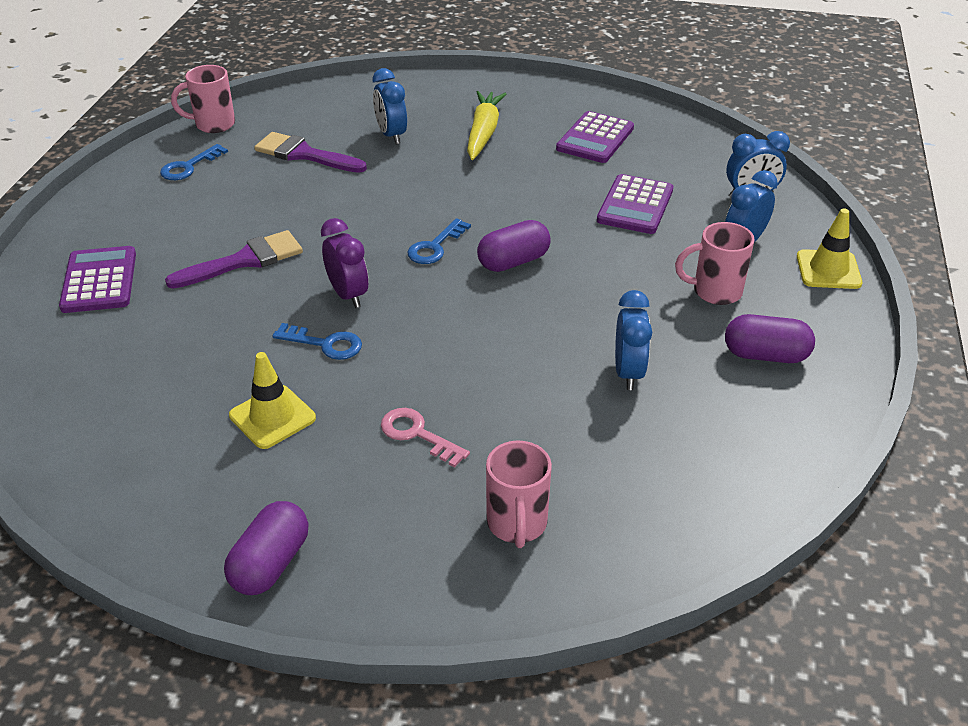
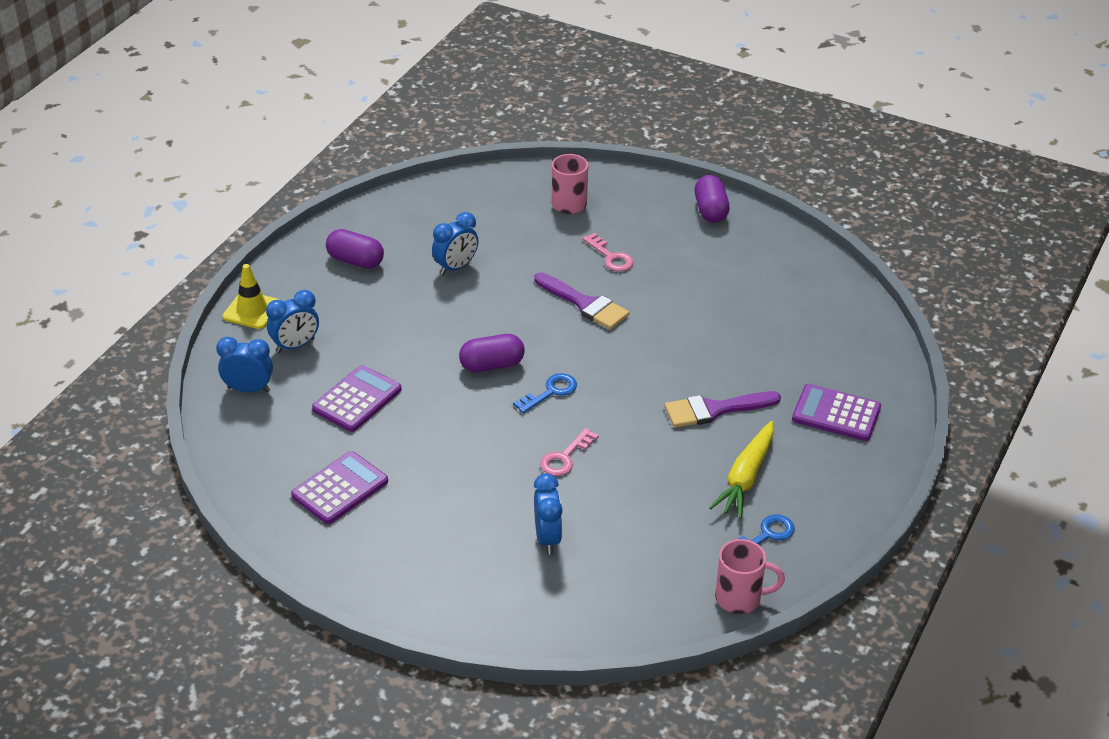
camera: 165 degrees left, 0 degrees up
purple calculator [59,246,136,313] -> purple calculator turned 105 degrees clockwise [792,384,881,441]
purple capsule [224,501,309,595] -> purple capsule turned 45 degrees counterclockwise [695,175,730,223]
yellow traffic cone [229,352,316,449] -> none
purple brush [254,132,367,173] -> purple brush moved to [534,272,629,330]
blue key [273,323,362,360] -> none
purple clock [321,218,369,308] -> none
yellow carrot [467,91,506,160] -> yellow carrot moved to [709,421,774,519]
blue clock [615,290,652,390] -> blue clock turned 150 degrees counterclockwise [432,212,478,275]
pink mug [675,222,755,305] -> none
none -> pink key [540,428,599,476]

